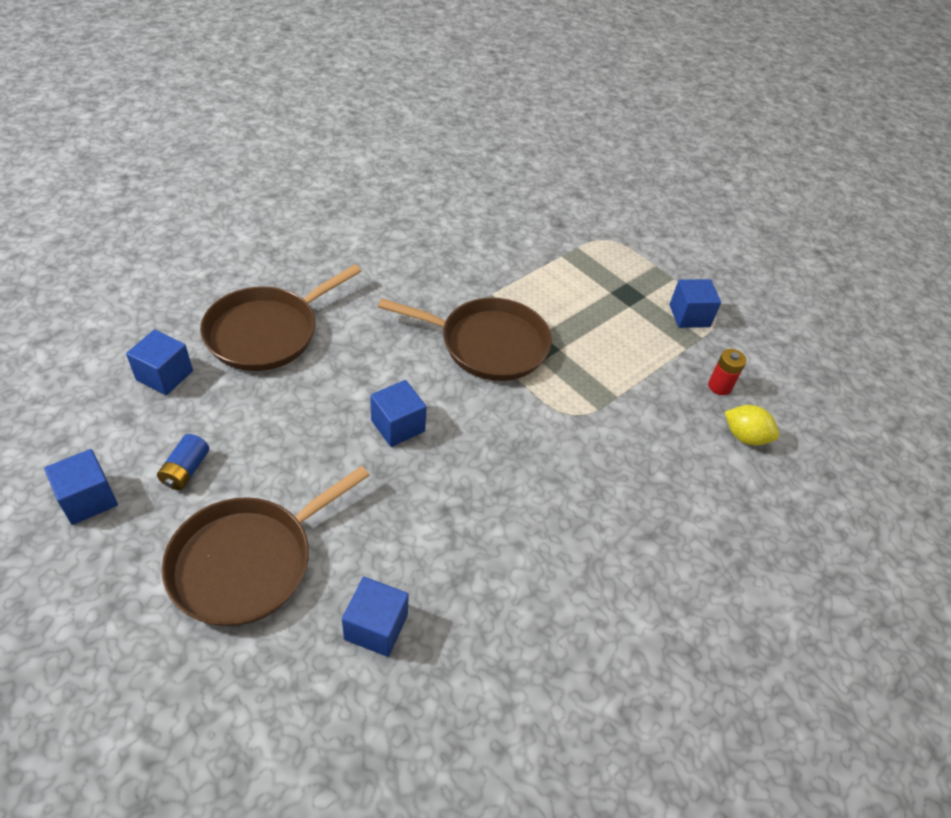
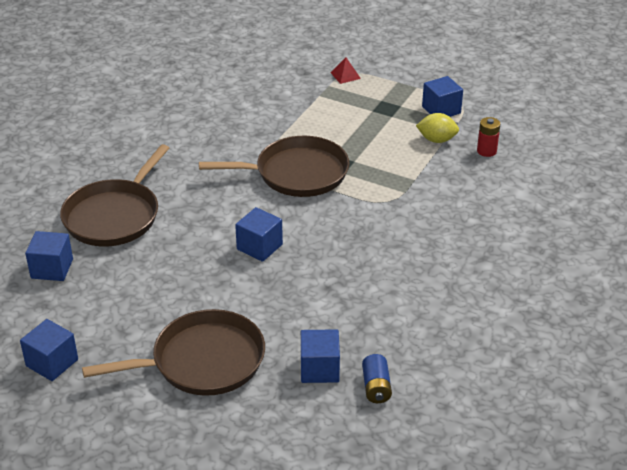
camera: 15 degrees left, 10 degrees down
blue battery [157,434,209,490] -> blue battery moved to [362,354,392,403]
brown pan [162,466,370,627] -> brown pan turned 135 degrees counterclockwise [82,309,265,396]
yellow lemon [725,405,779,445] -> yellow lemon moved to [416,113,459,143]
none -> red pyramid [330,58,361,84]

